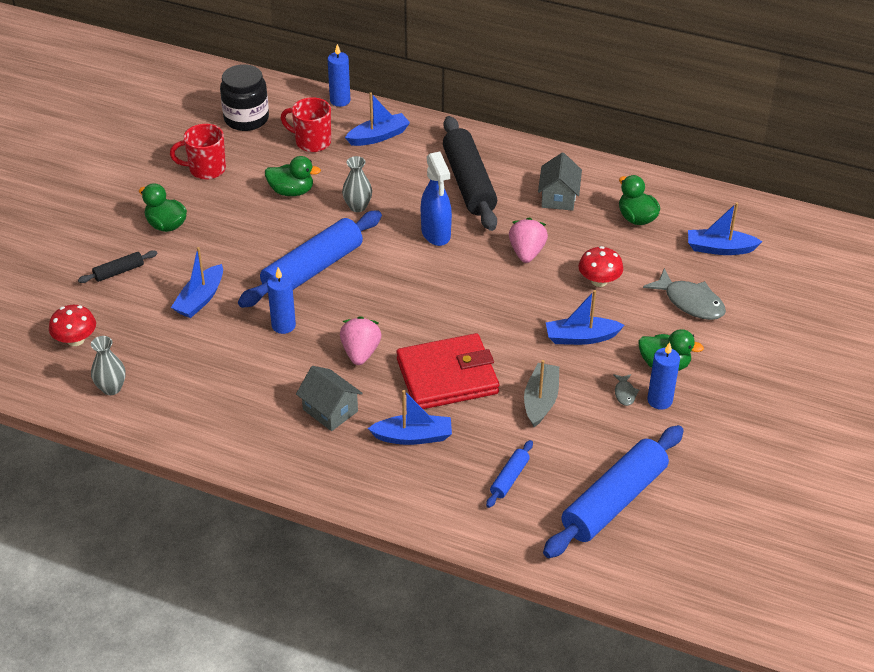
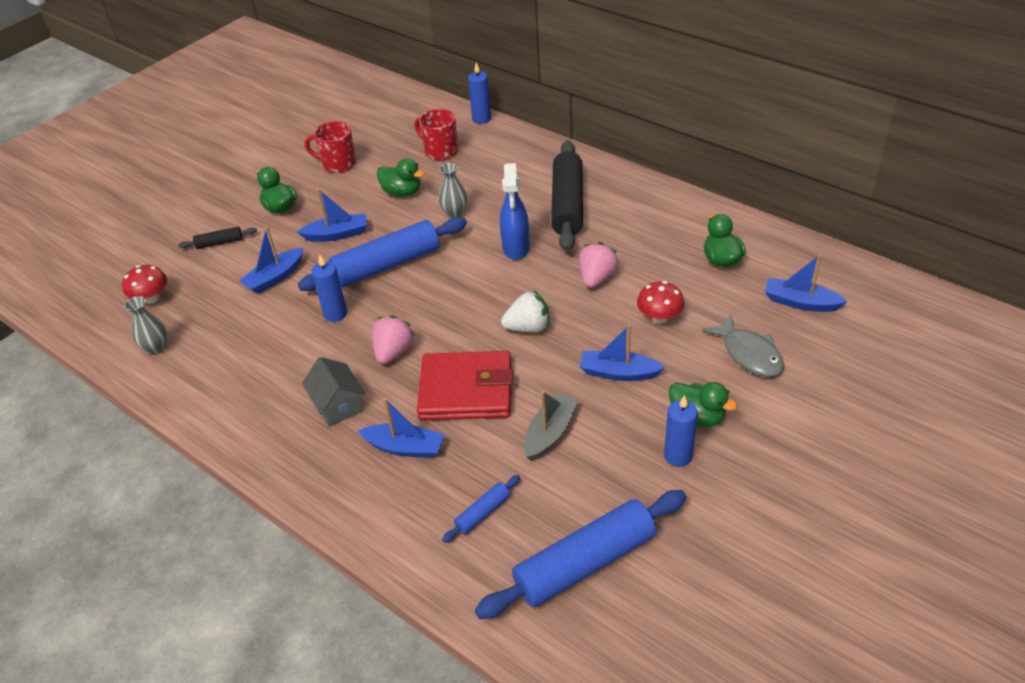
camera: 20 degrees right, 0 degrees up
black jar [220,64,269,131] -> none
blue boat [345,92,410,146] -> blue boat moved to [297,189,367,242]
grey house [538,153,582,211] -> none
grey fish [613,374,639,406] -> none
none -> white strawberry [501,291,549,333]

